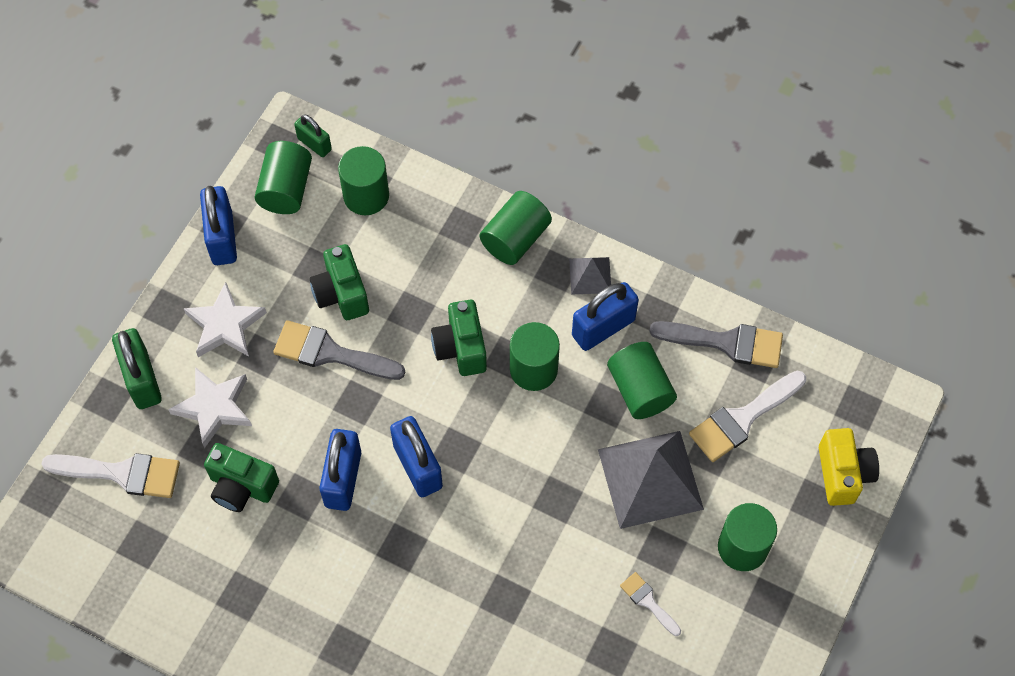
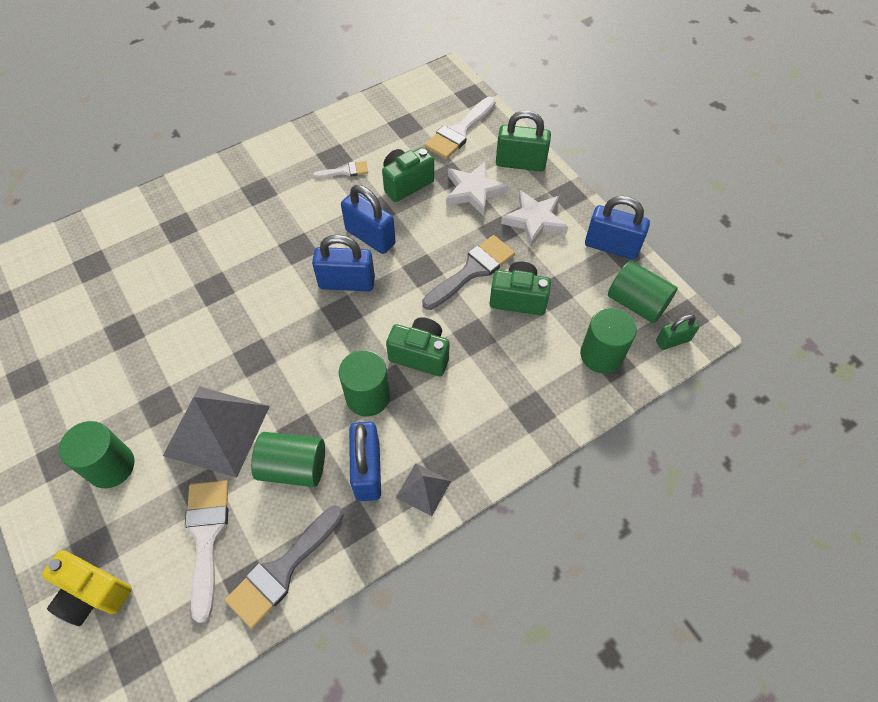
camera: 120 degrees right, 5 degrees down
green cylinder [480,191,552,265] -> none
white brush [620,572,681,636] -> white brush moved to [313,161,368,178]

